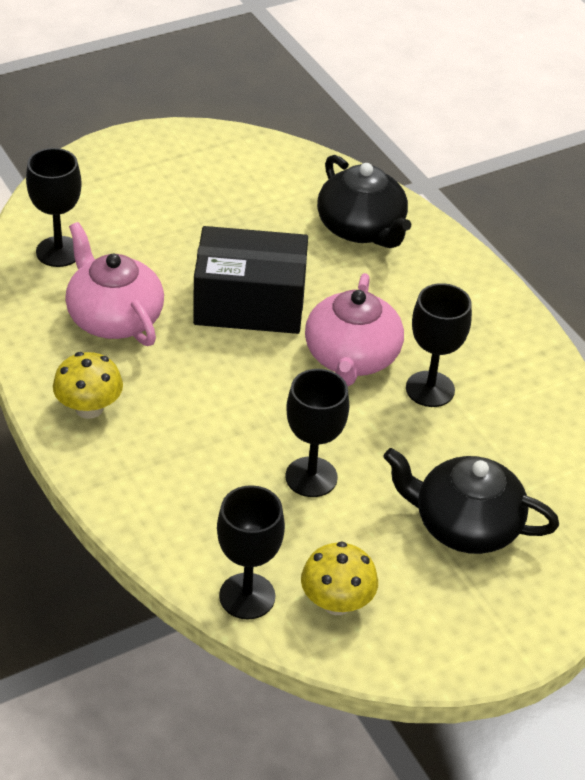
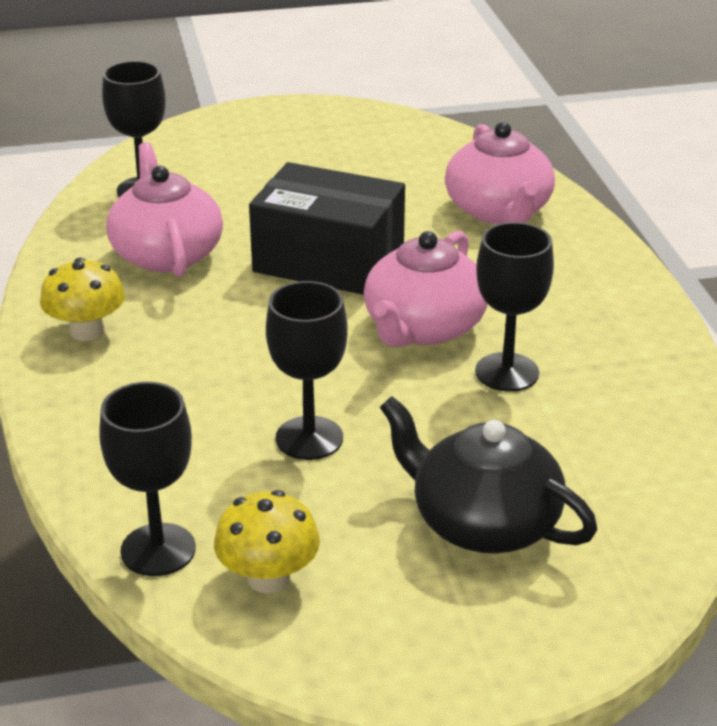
camera: 20 degrees right, 10 degrees down
black teapot [317,155,411,248] -> pink teapot [445,122,555,224]

